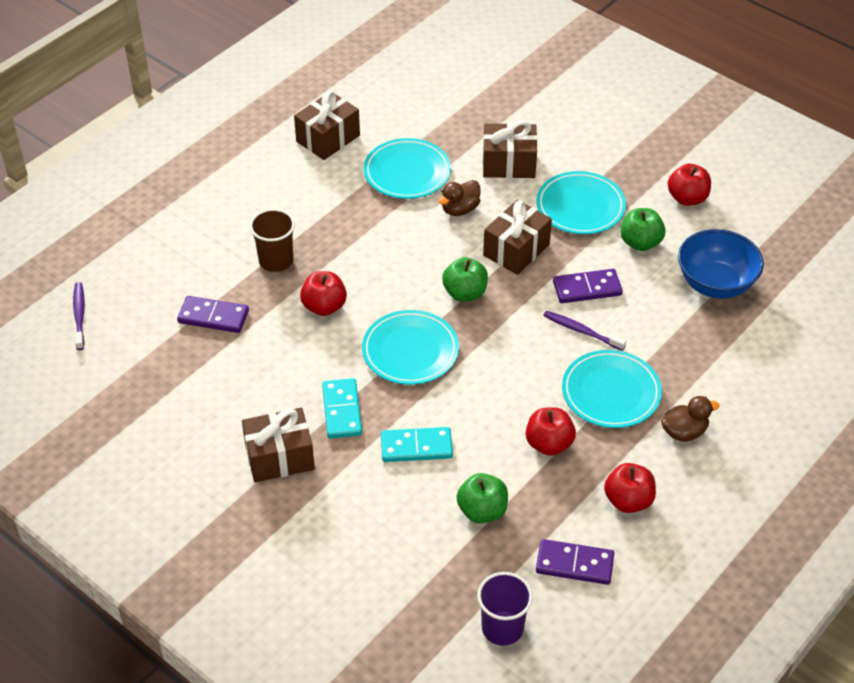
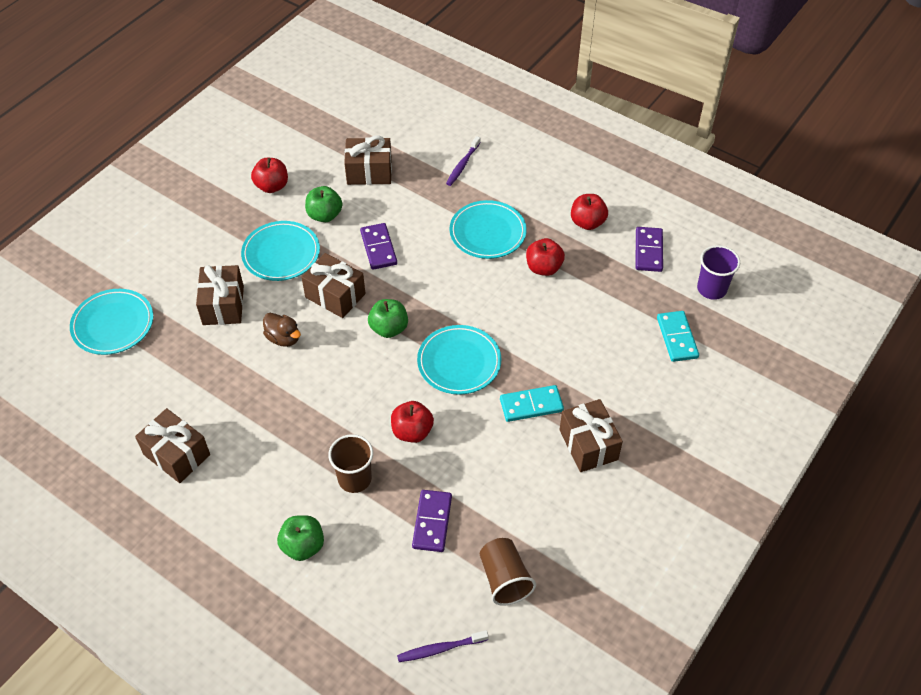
camera: 95 degrees left, 5 degrees up
turquoise plate [364,138,451,199] -> turquoise plate moved to [70,289,153,355]
turquoise domino [381,427,453,462] -> turquoise domino moved to [657,311,699,362]
green apple [457,473,508,524] -> green apple moved to [277,515,324,561]
purple toothbrush [543,311,626,351] -> purple toothbrush moved to [446,136,481,186]
brown duck [661,396,719,442] -> none
blue bowl [678,229,764,299] -> brown gift [344,135,392,185]
none -> brown cup [480,538,536,606]

